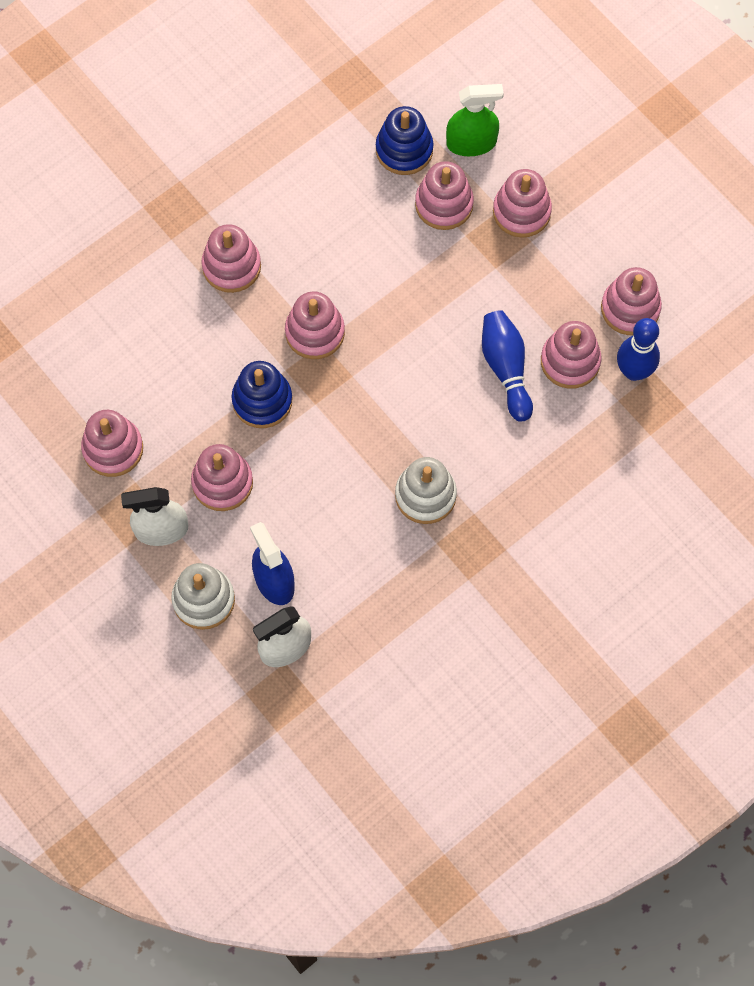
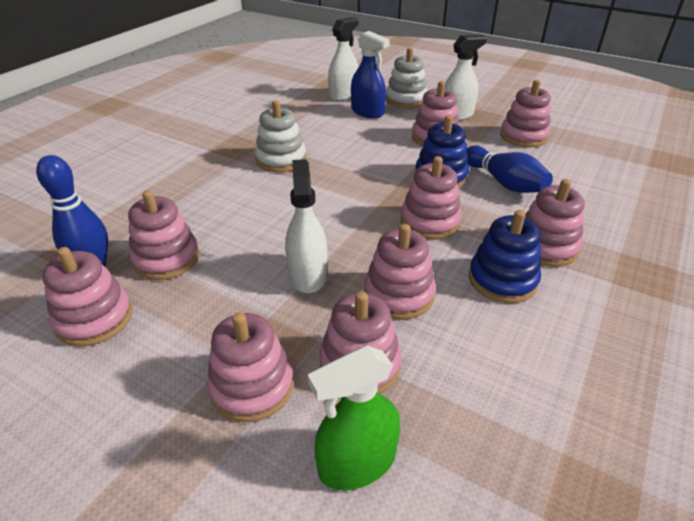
camera: 160 degrees right, 30 degrees down
blue stacking toy [376,106,434,175] -> blue stacking toy moved to [469,210,541,303]
blue bowling pin [482,310,533,422] -> blue bowling pin moved to [466,145,553,193]
none -> white spray bottle [285,159,327,293]
none -> pink stacking toy [364,224,436,320]

